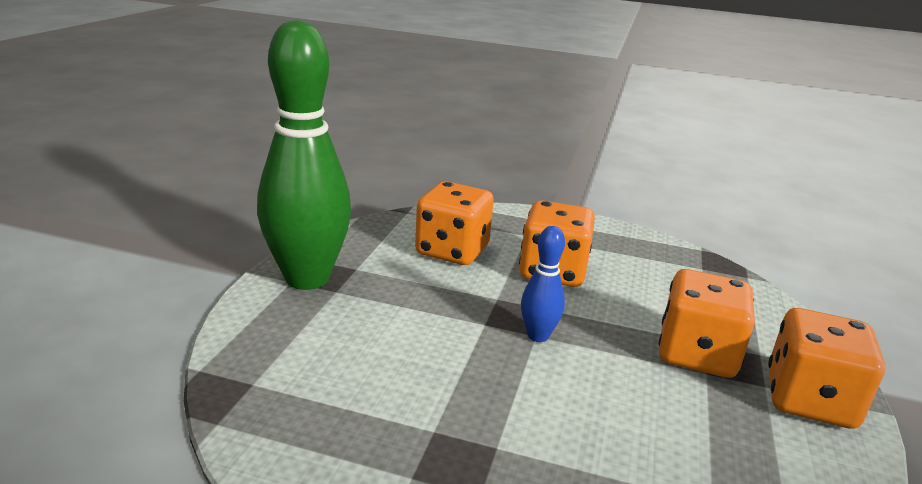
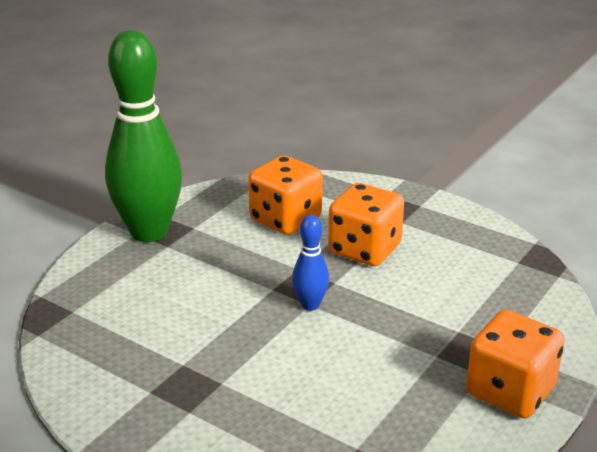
camera: 20 degrees right, 5 degrees up
orange dice [659,269,755,378] -> none

